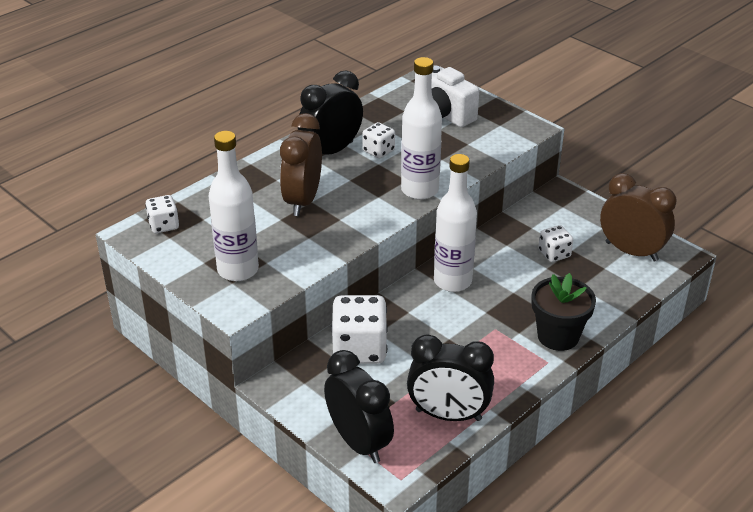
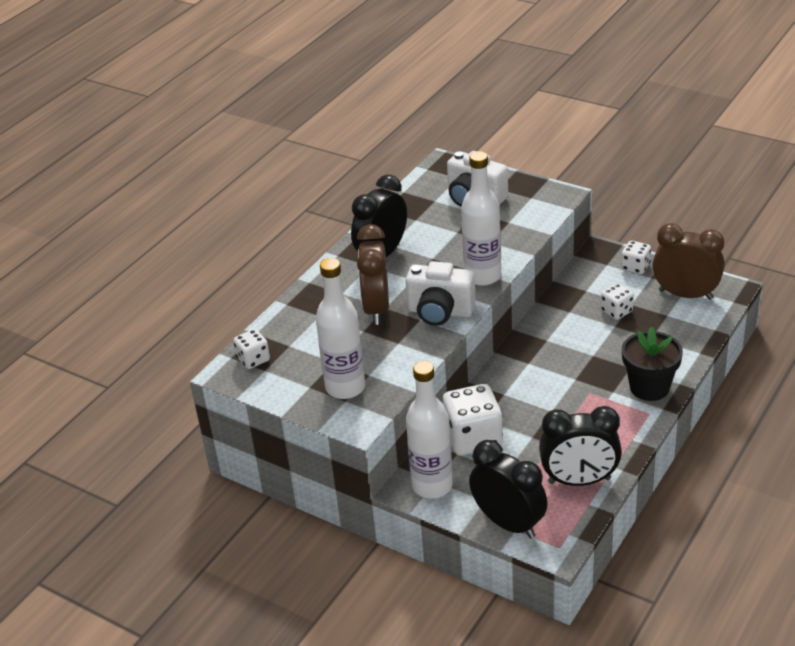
camera: 10 degrees left, 0 degrees up
white dice [362,122,395,158] -> white dice moved to [621,241,651,274]
white bottle [434,154,477,292] -> white bottle moved to [406,361,453,499]
none -> white camera [405,261,476,326]

